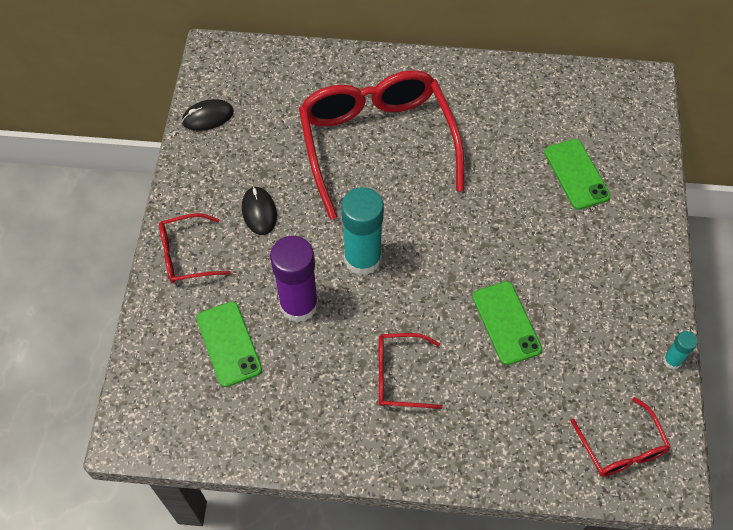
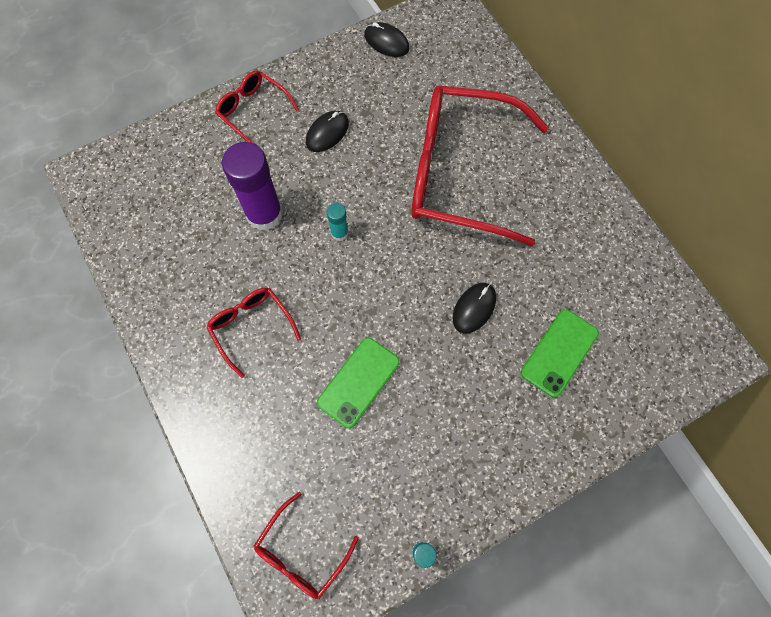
camera: 55 degrees right, 10 degrees up
green phone [196,301,262,387] -> none
red glasses [299,70,464,220] -> red glasses turned 120 degrees counterclockwise [411,86,549,246]
turquoise glue stick [341,187,384,275] -> turquoise glue stick [327,203,348,241], size x0.47
none -> black mouse [453,283,496,333]

